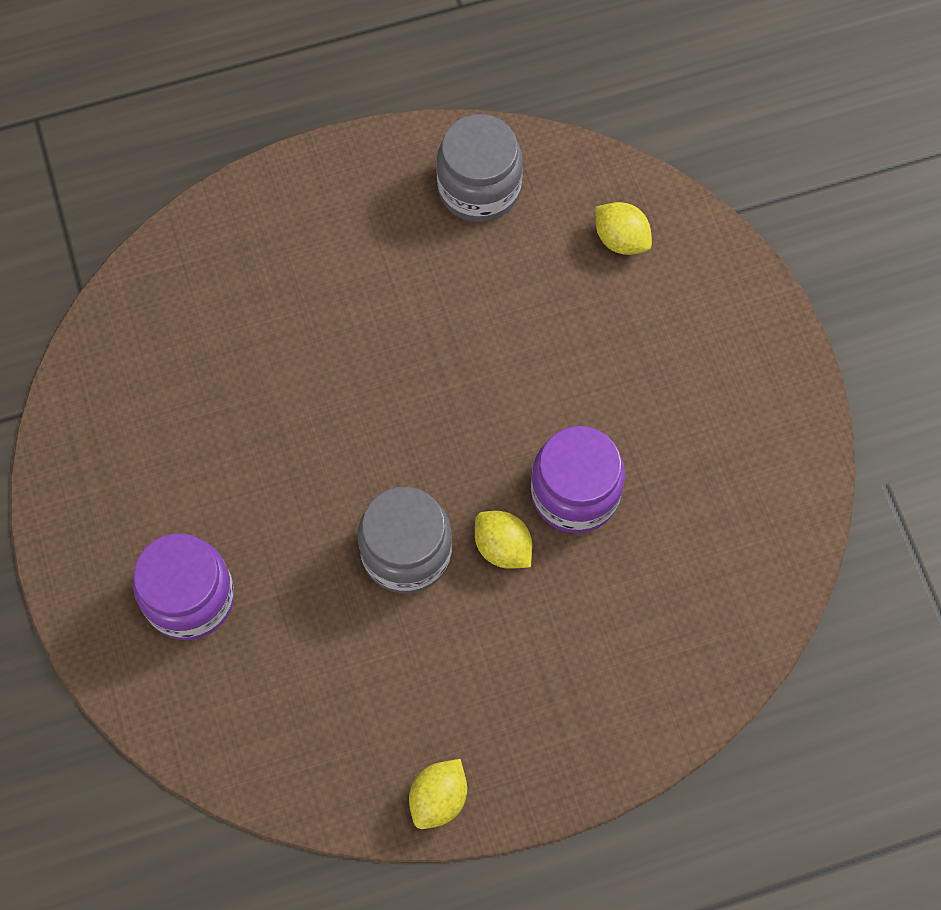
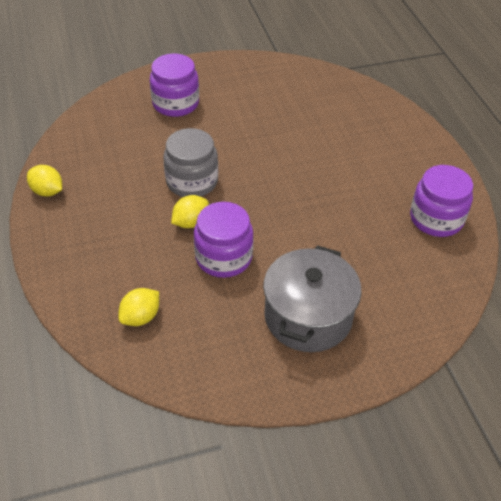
camera: 90 degrees right, 20 degrees down
grey jar [436,114,523,222] -> purple jar [410,165,473,237]
yellow lemon [595,202,652,255] -> yellow lemon moved to [118,288,159,326]
none -> grey pot [263,245,361,352]

